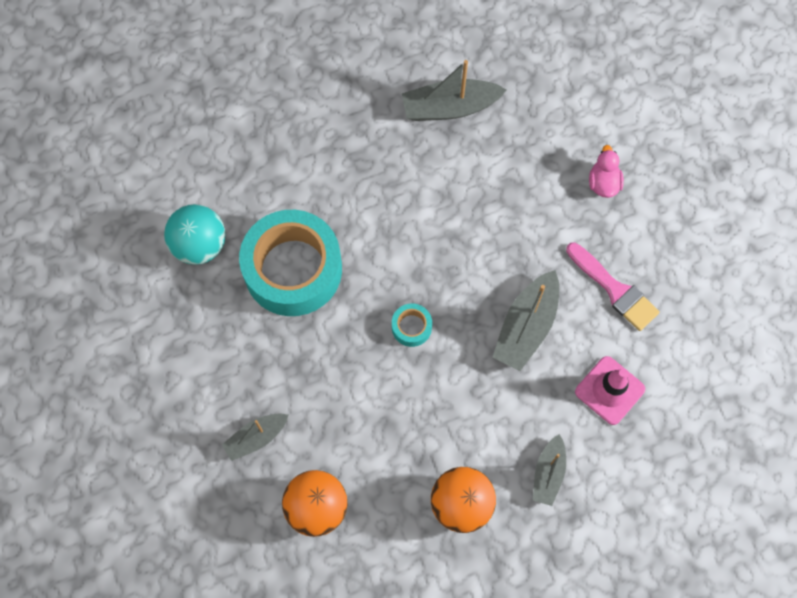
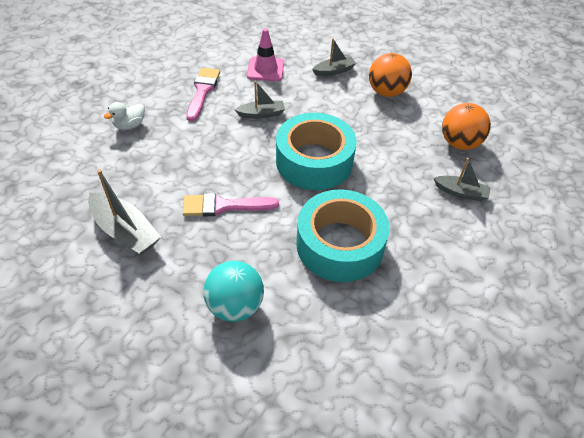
camera: 130 degrees left, 20 degrees down
turquoise ball [164,204,226,265] -> turquoise ball moved to [203,261,264,322]
turquoise tape [392,304,432,347] -> turquoise tape [276,113,357,190], size x2.48
grey boat [493,270,559,371] -> grey boat [235,81,285,119], size x0.62
pink duck [589,145,624,198] -> white duck [104,102,145,130]
none -> pink brush [183,193,279,217]

